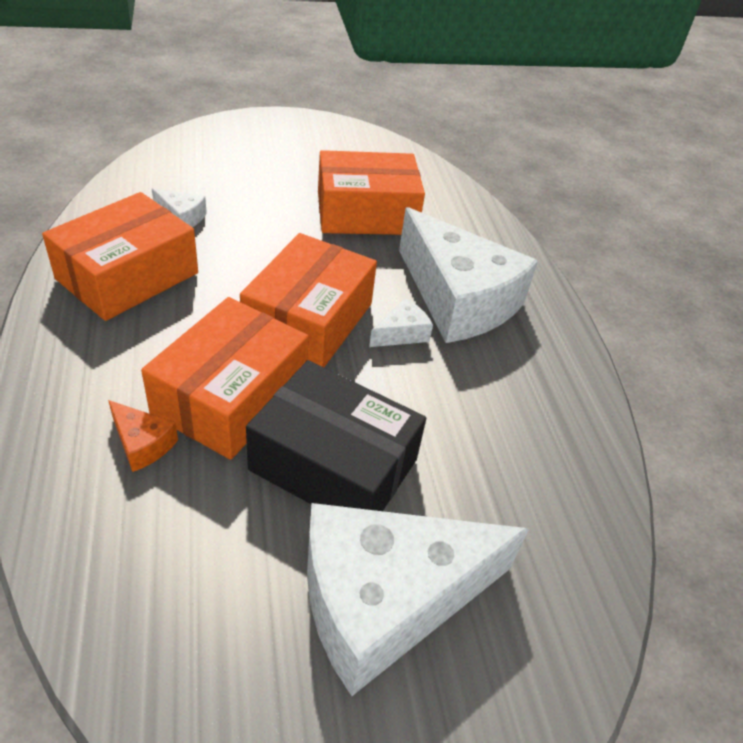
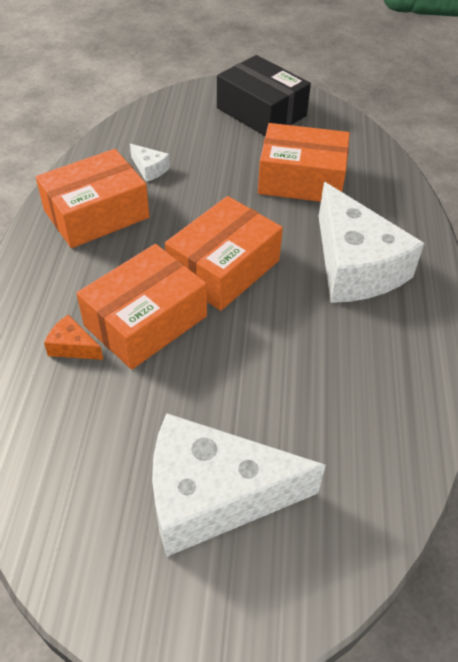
camera: 20 degrees right, 5 degrees up
orange cheese [108,400,178,472] -> orange cheese turned 150 degrees clockwise [44,314,103,360]
black box [246,360,426,511] -> black box moved to [217,55,311,136]
white cheese [369,298,433,347] -> none

